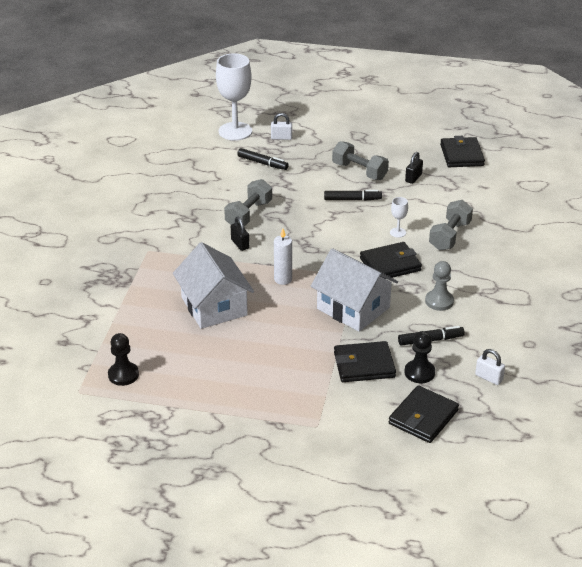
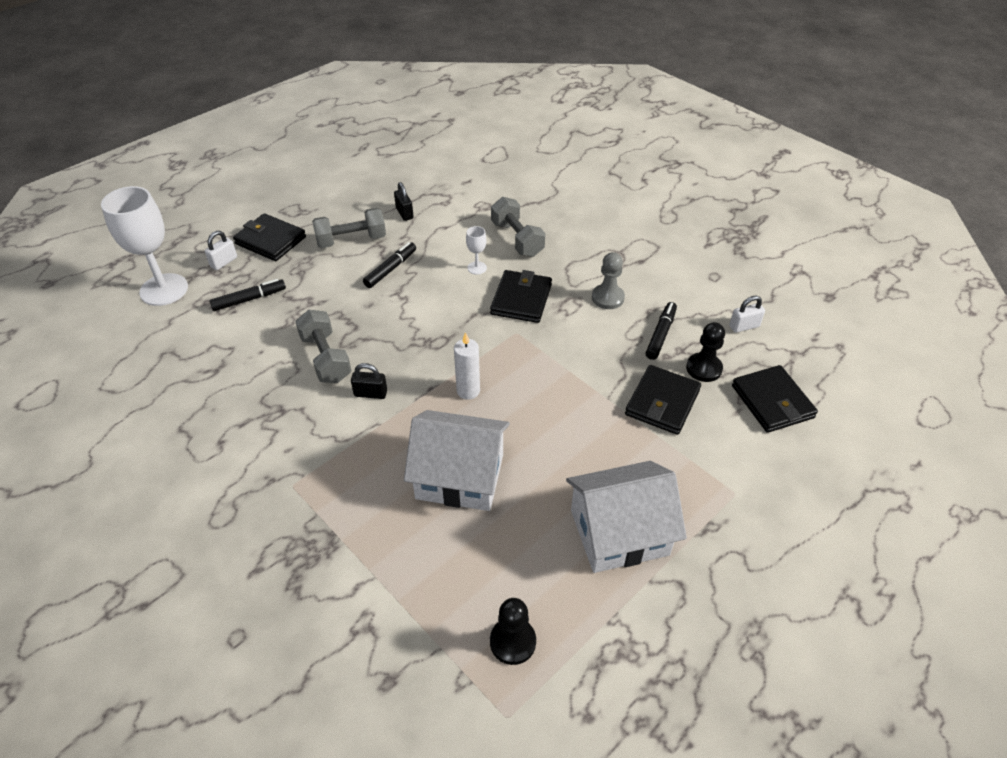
camera: 55 degrees left, 10 degrees up
white house [311,248,398,332] -> white house moved to [566,461,687,573]
black wallet [440,136,485,167] -> black wallet moved to [233,213,306,261]

